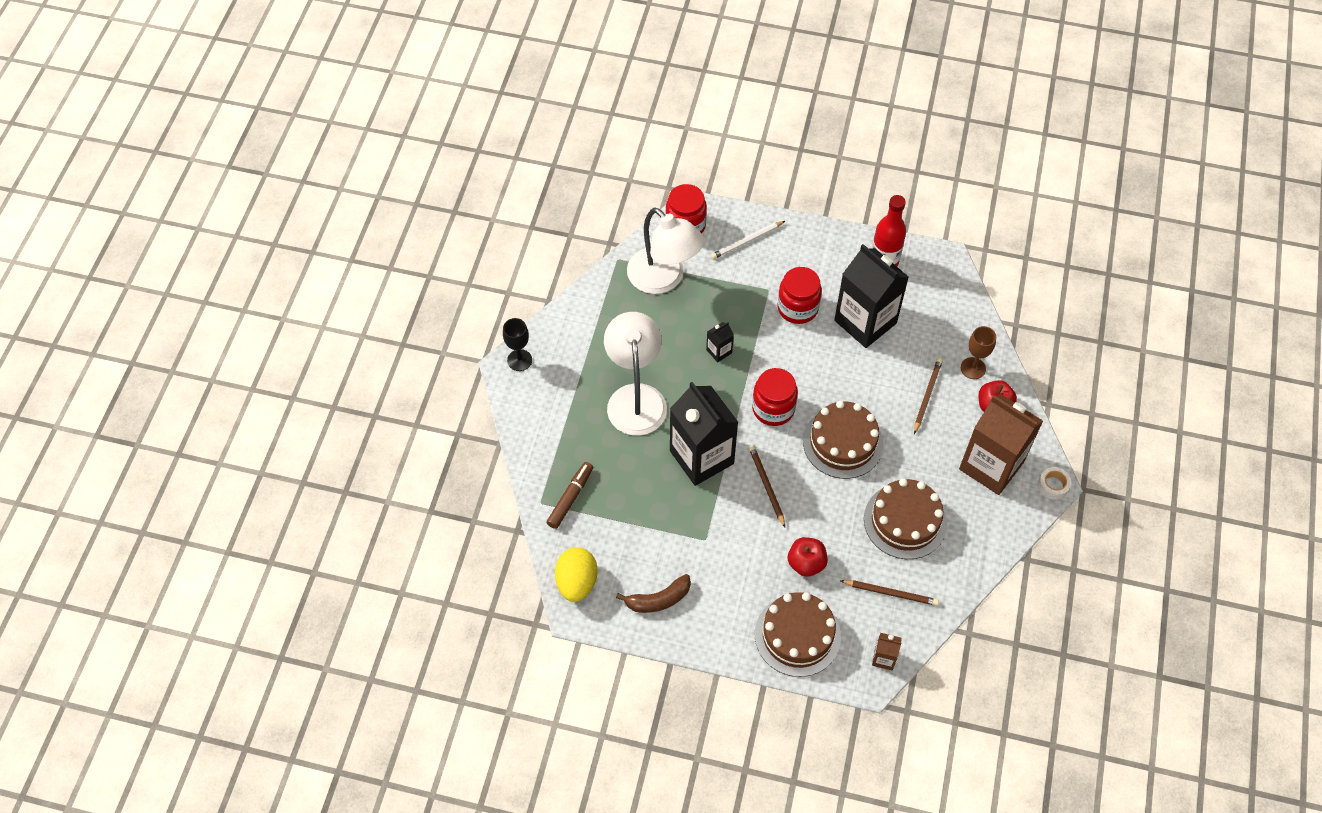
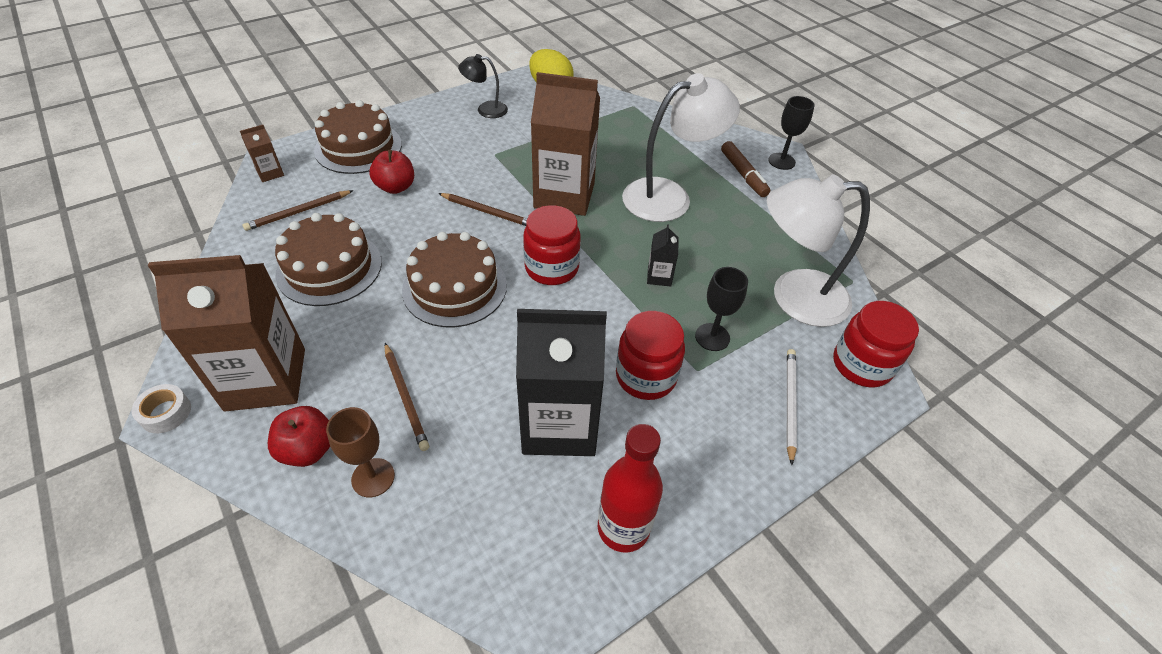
camera: 130 degrees right, 10 degrees down
brown marker [546,462,593,529] -> brown marker moved to [721,141,770,197]
white lamp [604,312,667,436] -> white lamp turned 60 degrees counterclockwise [622,73,740,222]
brown banana [616,574,691,613] -> black lamp [458,54,508,118]
black carton [670,382,738,486] -> brown carton [531,72,600,216]
none -> black goblet [695,267,748,351]

